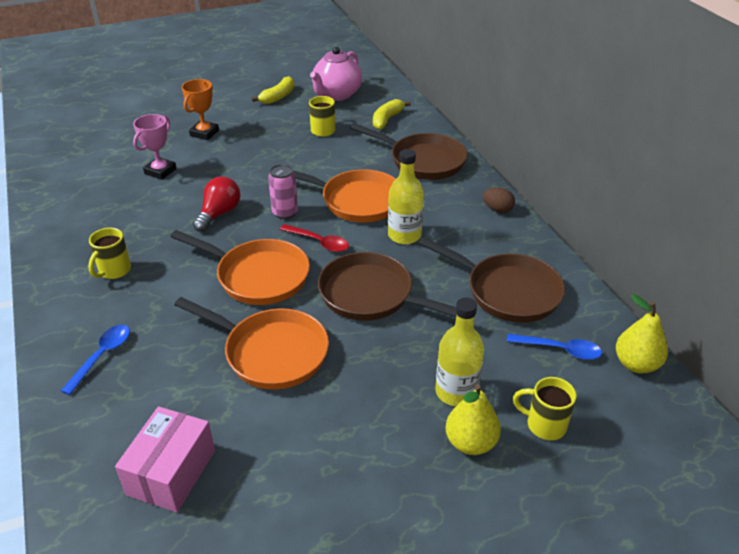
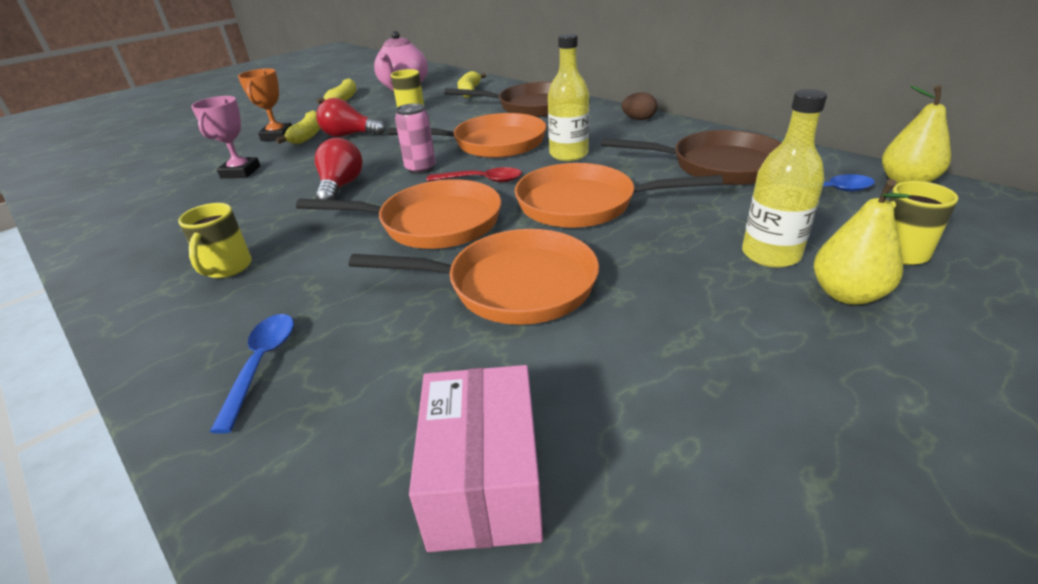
camera: 20 degrees left, 5 degrees down
brown pan [318,252,457,321] -> orange pan [515,163,723,228]
none -> yellow banana [276,110,321,144]
none -> red light bulb [316,98,386,137]

